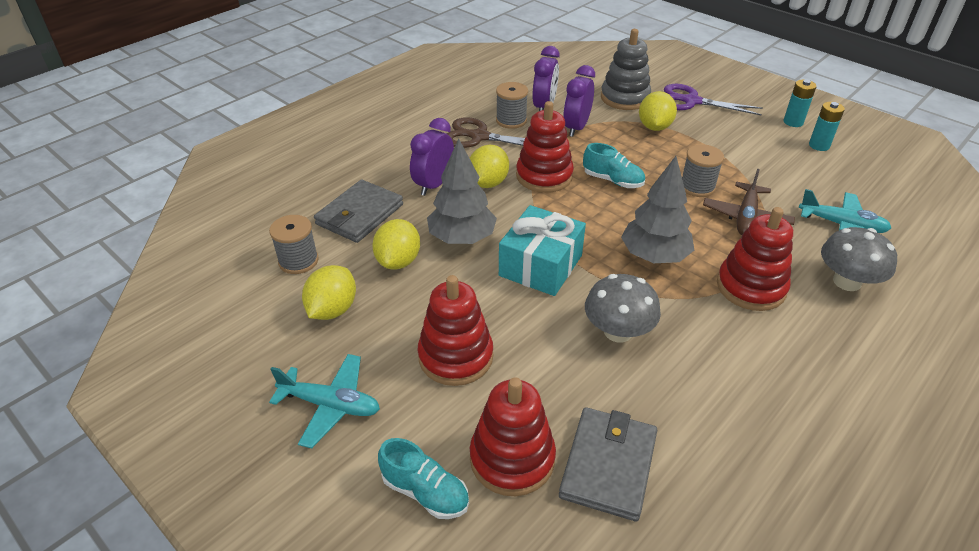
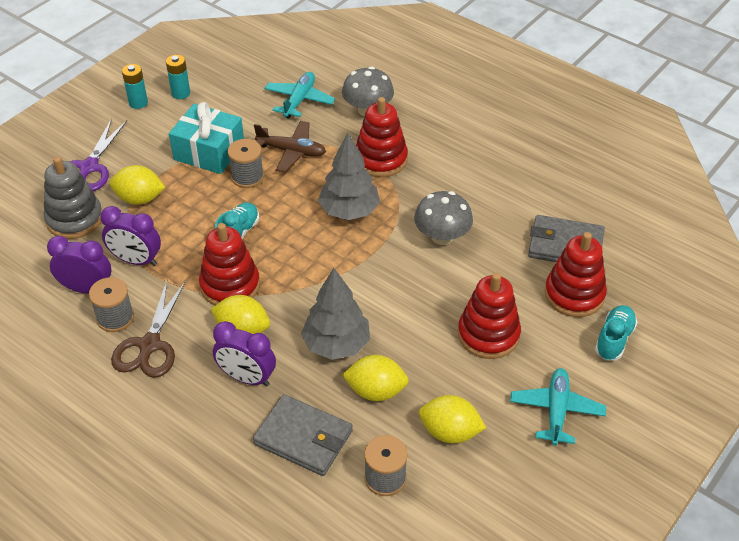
camera: 95 degrees left, 5 degrees up
turquoise gift [499,205,586,296] -> turquoise gift moved to [169,102,244,174]

